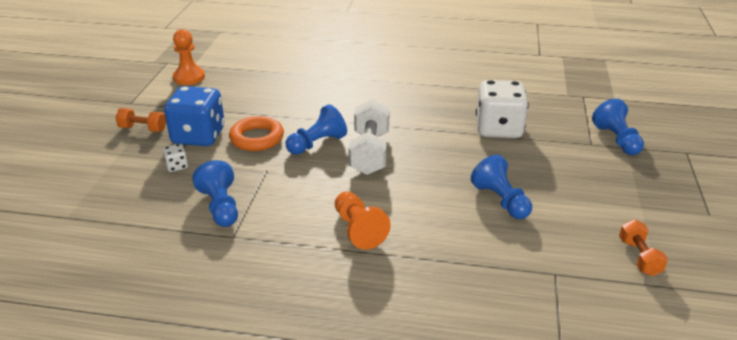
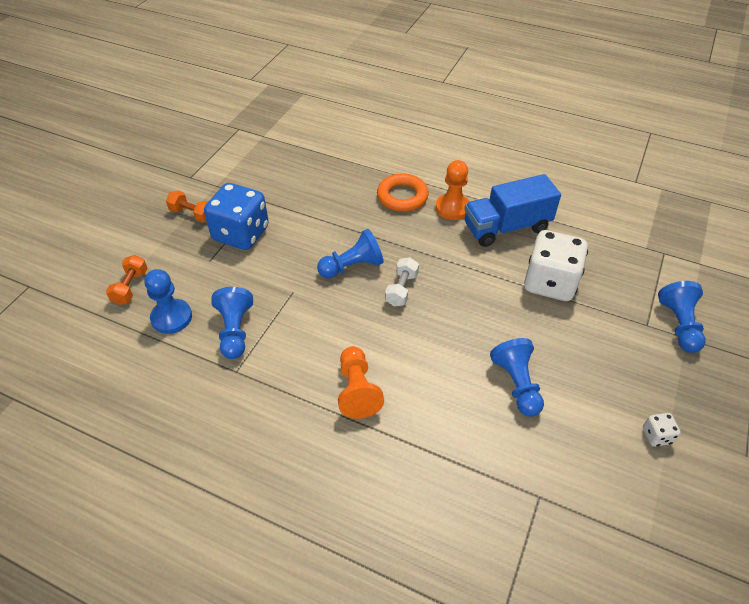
camera: 15 degrees right, 15 degrees up
white dice [163,144,188,172] -> white dice moved to [643,413,681,447]
orange pawn [173,29,205,85] -> orange pawn moved to [436,160,470,220]
orange ring [229,116,284,151] -> orange ring moved to [377,173,429,212]
white dumbbell [349,99,390,175] -> white dumbbell [385,257,419,307], size x0.57
orange dumbbell [619,219,668,276] -> orange dumbbell moved to [106,255,148,305]
none -> blue pawn [145,269,192,334]
none -> blue truck [464,174,561,247]

